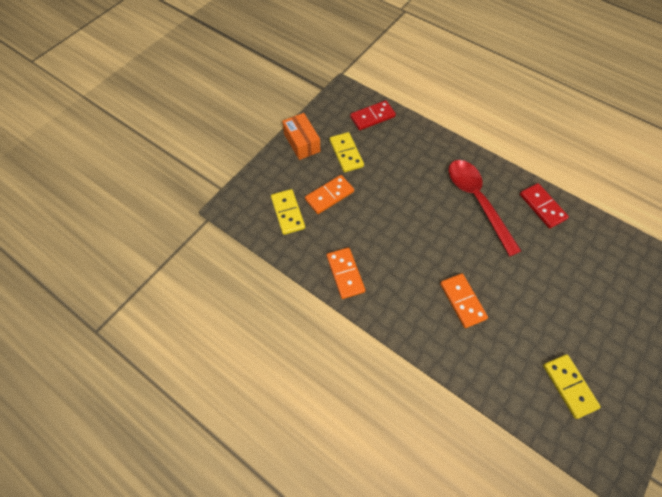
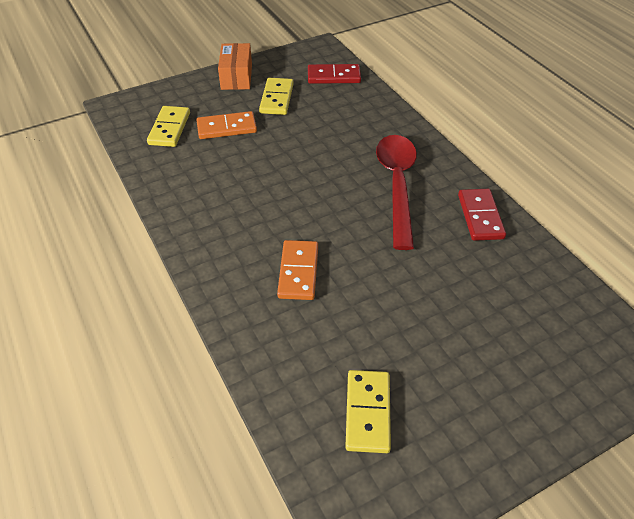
camera: 25 degrees right, 15 degrees down
orange domino [327,247,365,299] -> none

